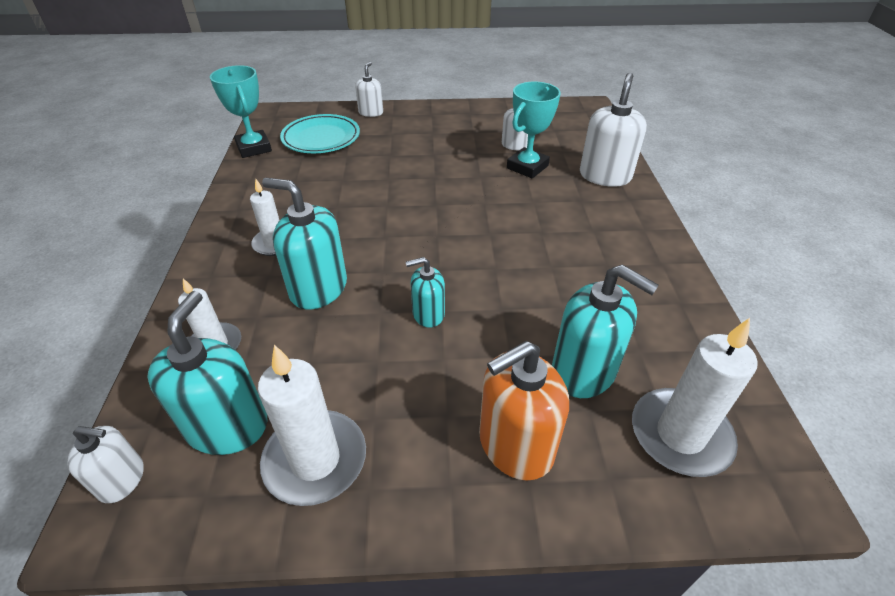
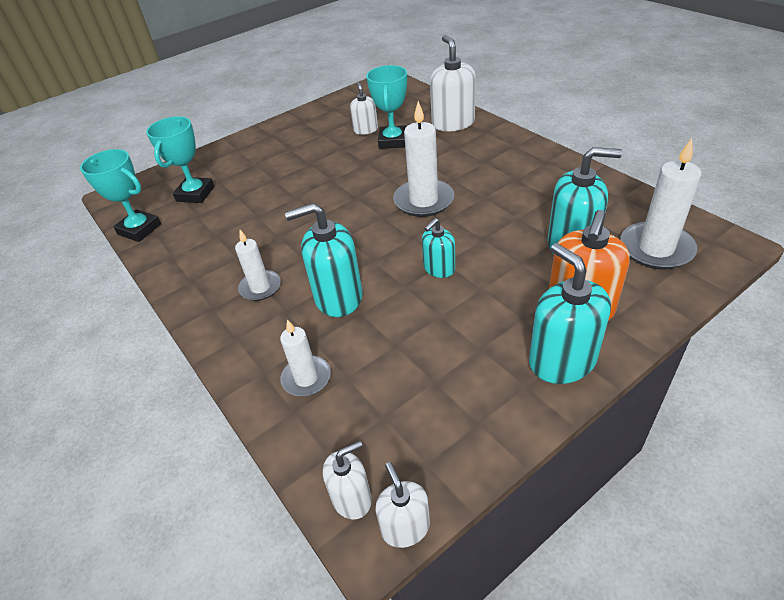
camera: 30 degrees left, 0 degrees up
turquoise soap dispenser [147,291,268,455] -> turquoise soap dispenser moved to [529,243,611,384]
white candle [258,345,366,506] -> white candle moved to [393,101,454,217]
turquoise plate [280,114,360,153] -> turquoise trophy [146,116,214,203]
white soap dispenser [355,62,383,117] -> white soap dispenser moved to [375,462,430,548]

